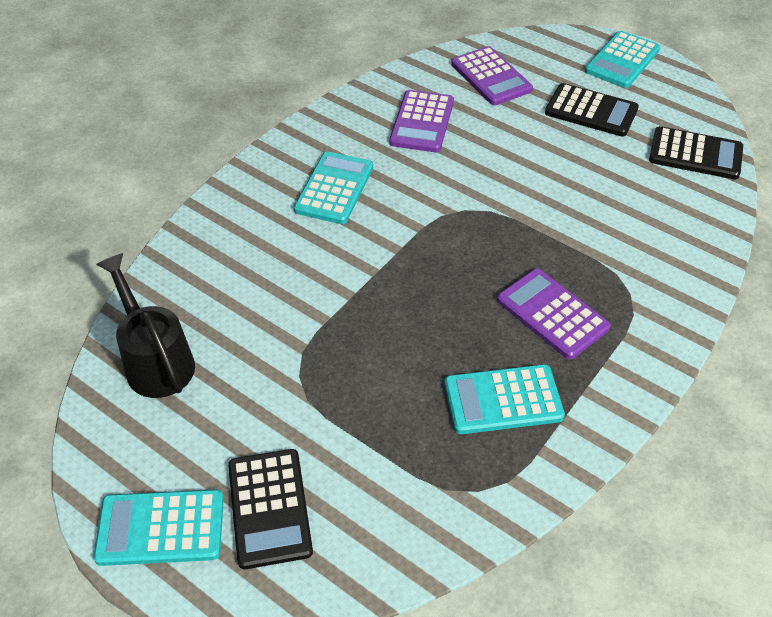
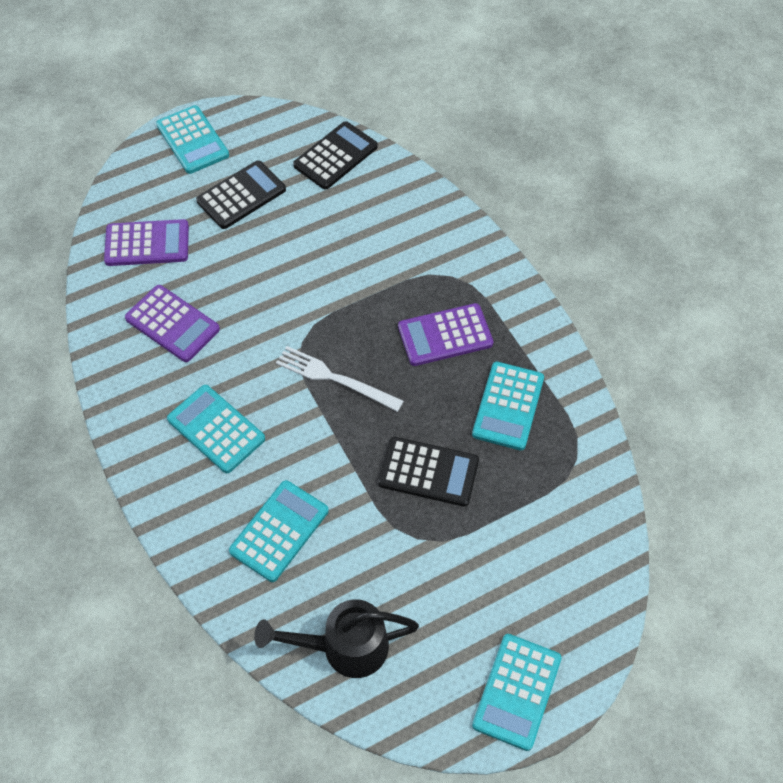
camera: 65 degrees left, 10 degrees up
black calculator [228,449,313,569] -> black calculator moved to [378,437,479,507]
none -> turquoise calculator [229,480,329,582]
none -> white fork [276,346,404,412]

